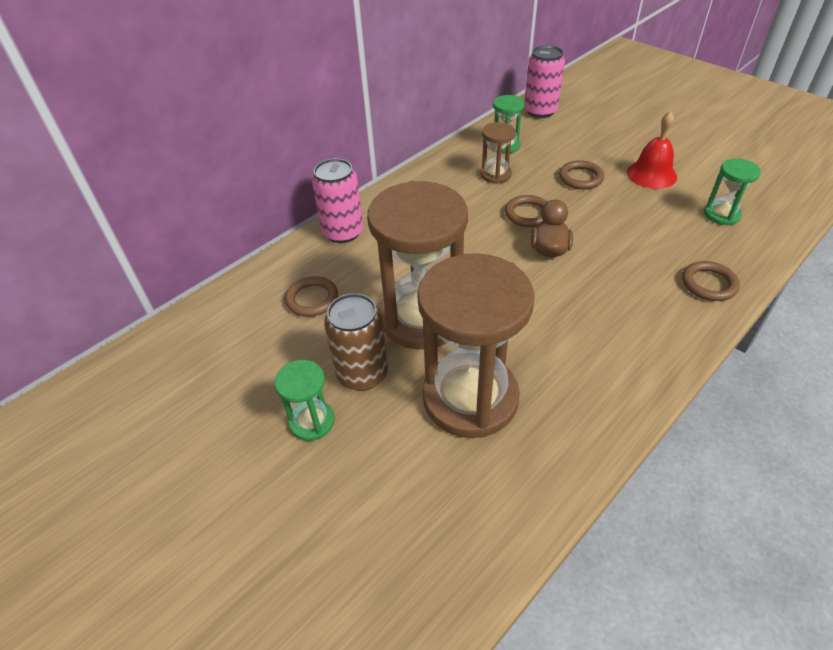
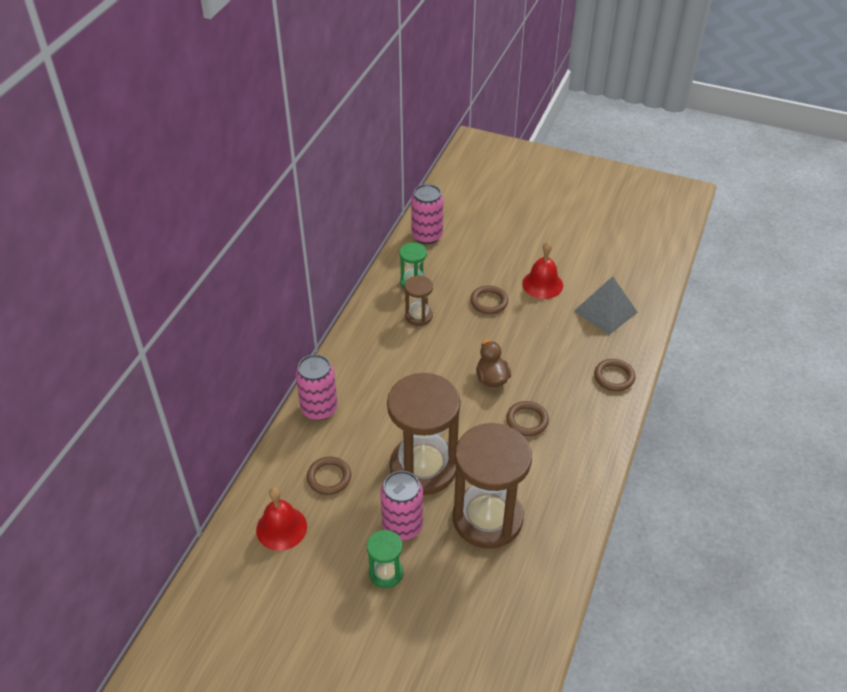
camera: 25 degrees left, 0 degrees up
brown can [324,293,388,391] -> pink can [380,471,423,540]
brown ring [505,195,547,227] -> brown ring moved to [506,401,549,436]
green hourglass [704,158,761,225] -> grey pyramid [574,276,638,335]
none -> red bell [256,487,307,551]

